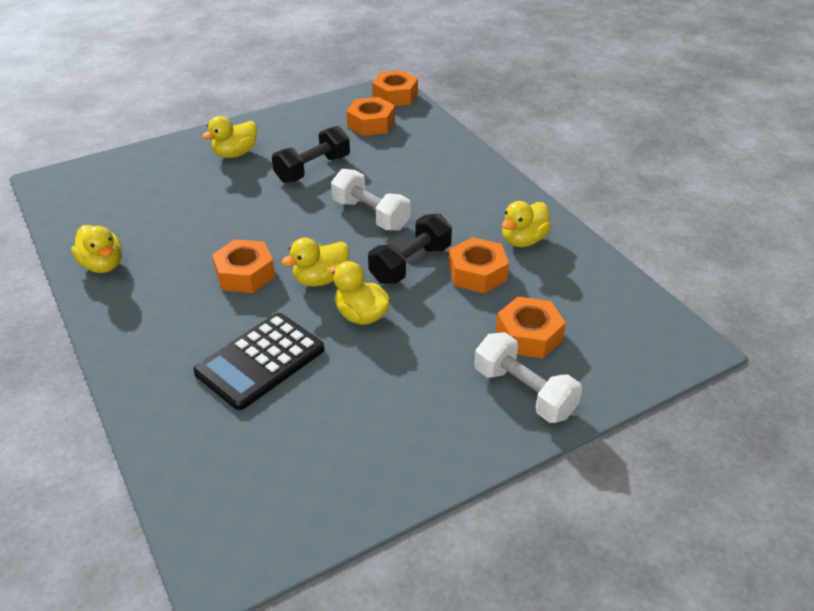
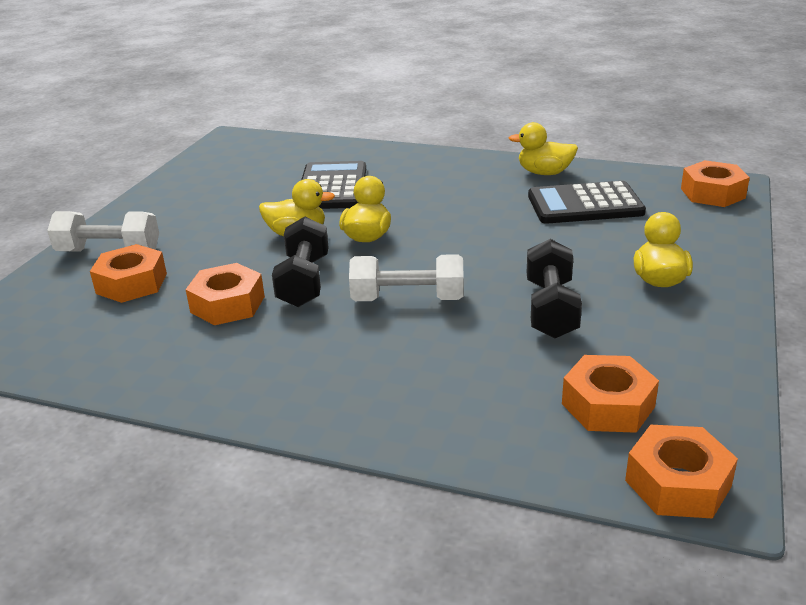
camera: 140 degrees right, 10 degrees down
orange nut [212,239,275,293] -> orange nut moved to [681,160,750,207]
yellow duck [502,201,551,247] -> none
none -> black calculator [528,181,646,224]

